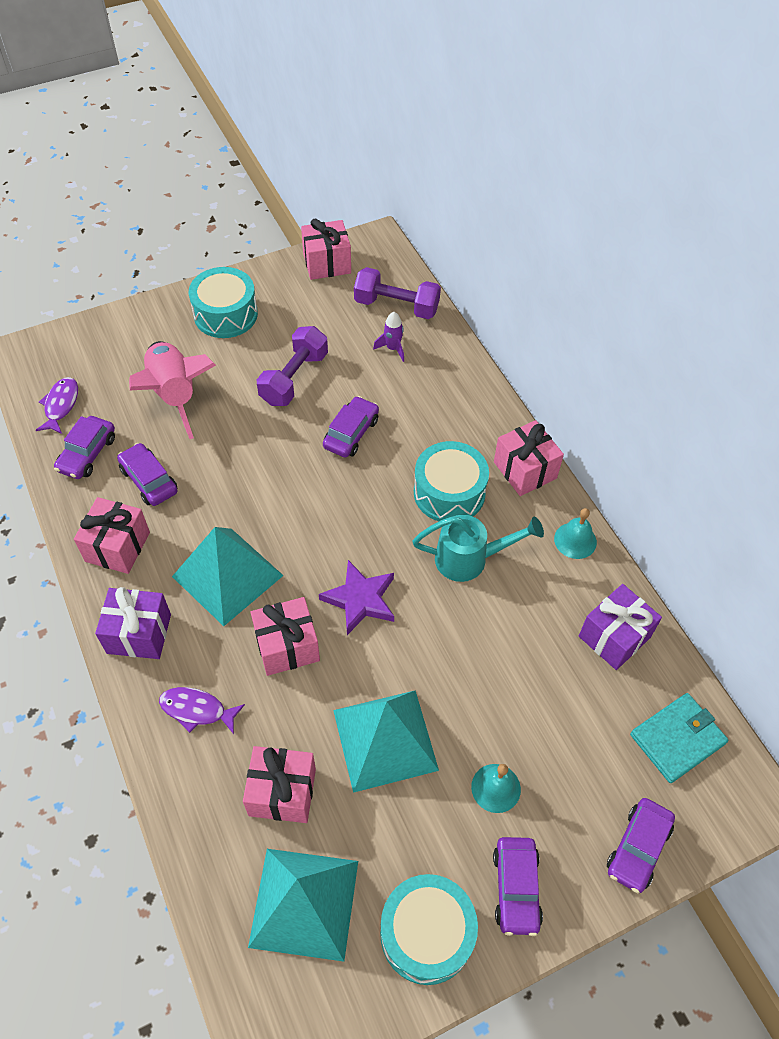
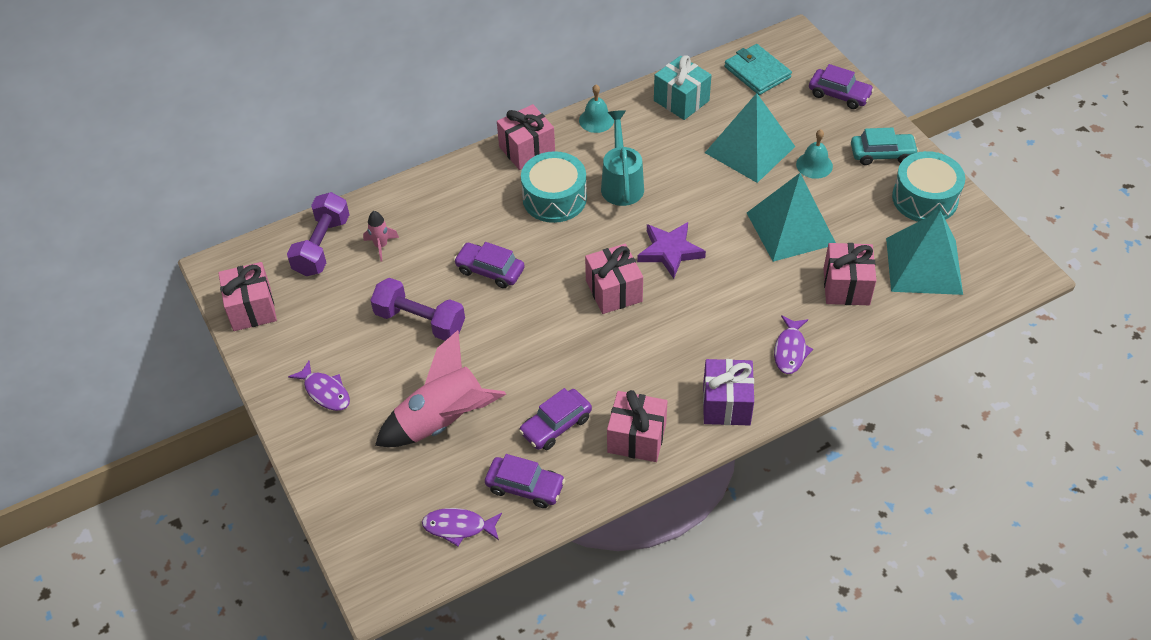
camera: 90 degrees left, 5 degrees down
turquoise pyramid [172,527,284,626] -> turquoise pyramid moved to [705,93,795,183]
turquoise drum [189,267,258,338] -> purple fish [288,360,350,411]
pink gift [251,597,320,676] -> pink gift moved to [585,244,643,314]
purple rocket [373,312,404,362] -> pink rocket [363,211,399,262]
purple car [493,837,543,936] -> turquoise car [851,128,919,165]
purple gift [579,584,662,670] -> turquoise gift [654,55,712,120]

